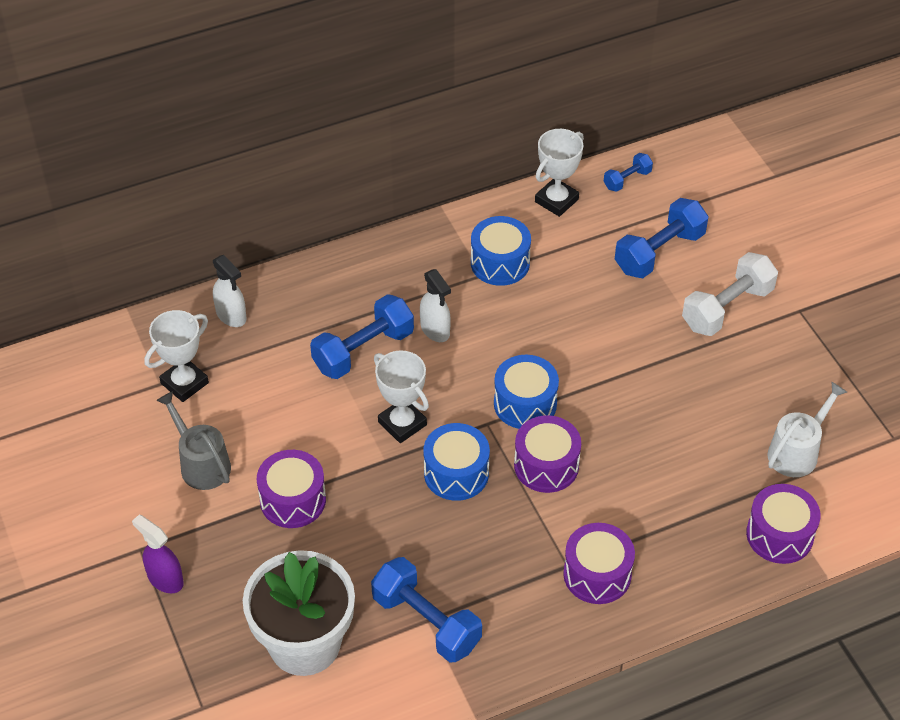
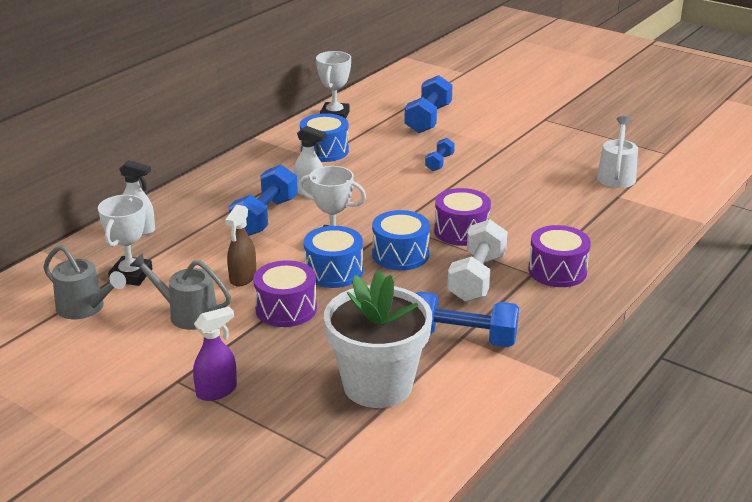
camera: 30 degrees left, 20 degrees down
purple spray bottle [132,514,184,593] -> purple spray bottle turned 135 degrees clockwise [193,306,237,401]
blue drum [494,355,559,429] -> blue drum moved to [304,226,363,288]
blue dumbbell [604,153,653,192] -> blue dumbbell moved to [425,138,455,171]
white dumbbell [682,252,778,336] -> white dumbbell moved to [447,219,508,302]
purple drum [746,484,820,564] -> none
none -> grey watering can [43,245,126,319]
none -> brown spray bottle [225,205,256,287]

